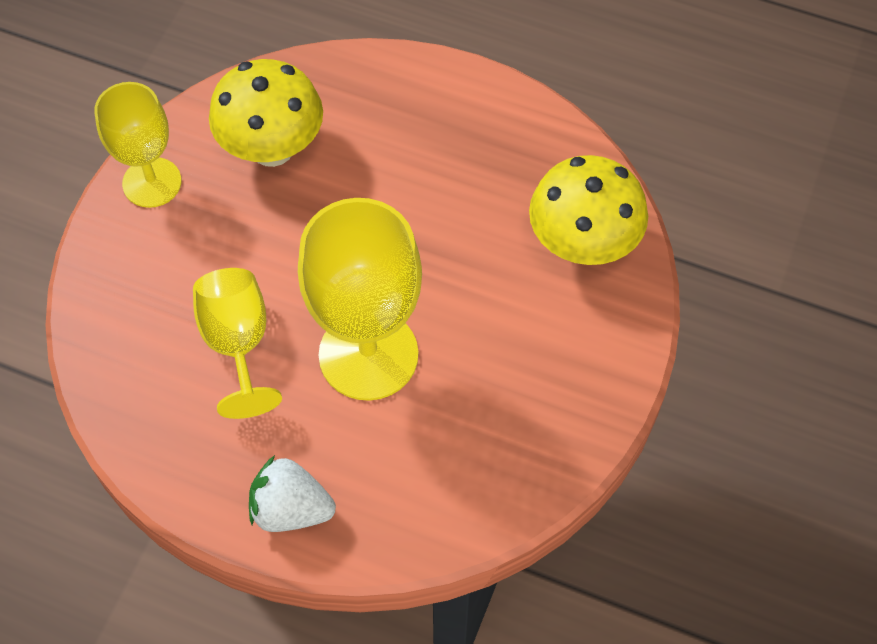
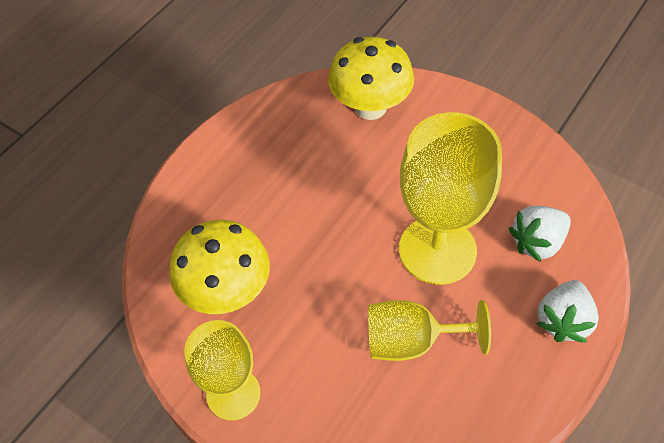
camera: 75 degrees left, 5 degrees down
none -> white strawberry [509,206,571,262]

